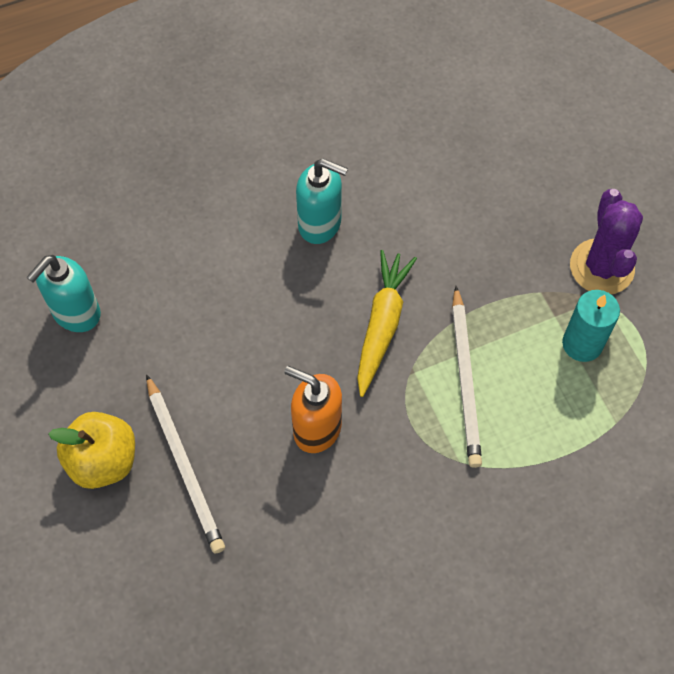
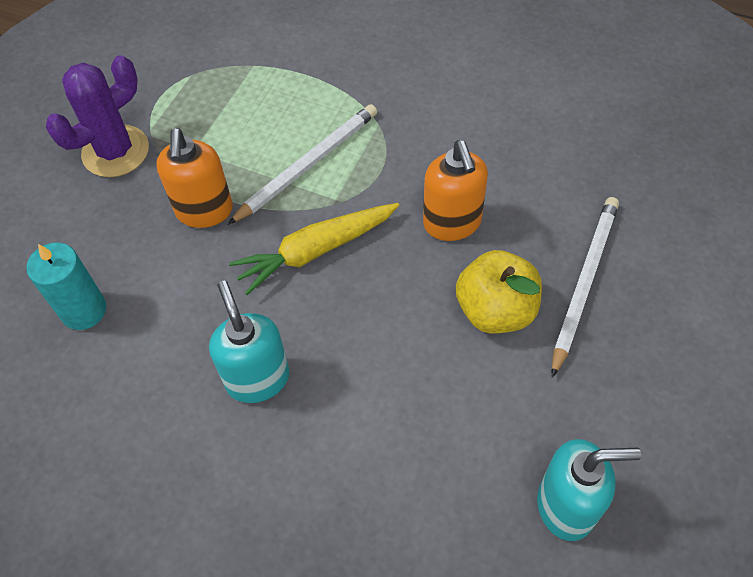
camera: 130 degrees left, 5 degrees down
yellow apple [48,412,135,489] -> yellow apple moved to [456,250,542,334]
turquoise candle [562,290,620,362] -> turquoise candle moved to [27,243,106,330]
none -> orange soap dispenser [156,128,233,228]

